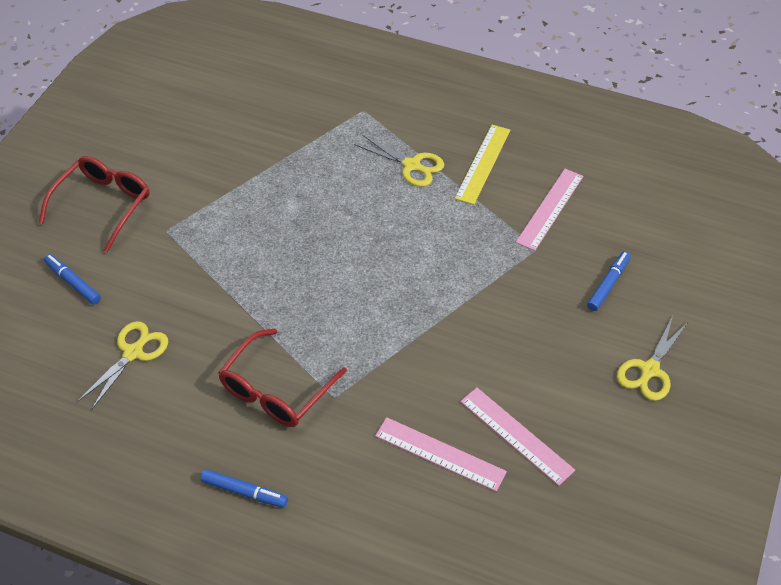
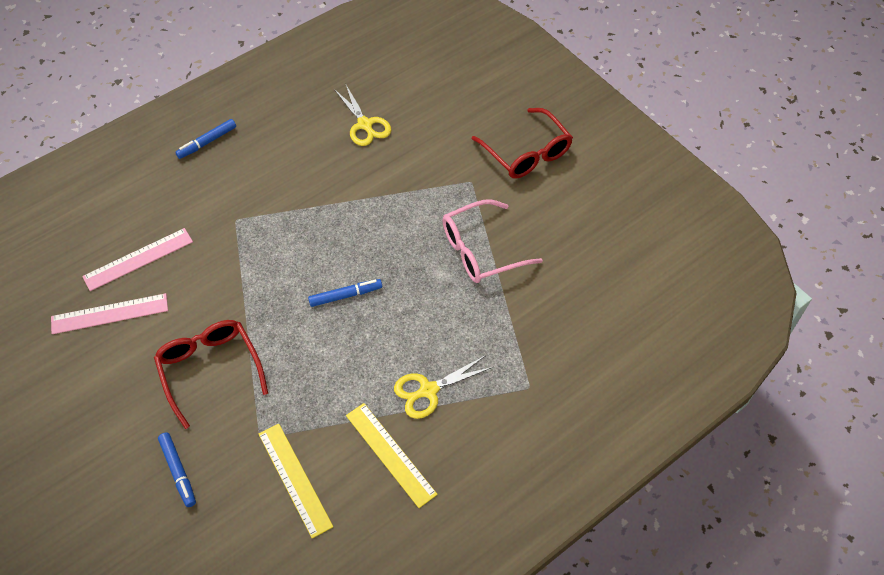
camera: 120 degrees right, 5 degrees up
blue marker [44,254,101,305] -> blue marker moved to [308,279,382,307]
red glasses [218,329,347,427] -> red glasses moved to [154,320,268,429]
pink ruler [516,169,583,251] -> yellow ruler [259,423,333,539]
yellow scissors [617,316,689,401] -> none
none -> pink glasses [442,199,543,283]

